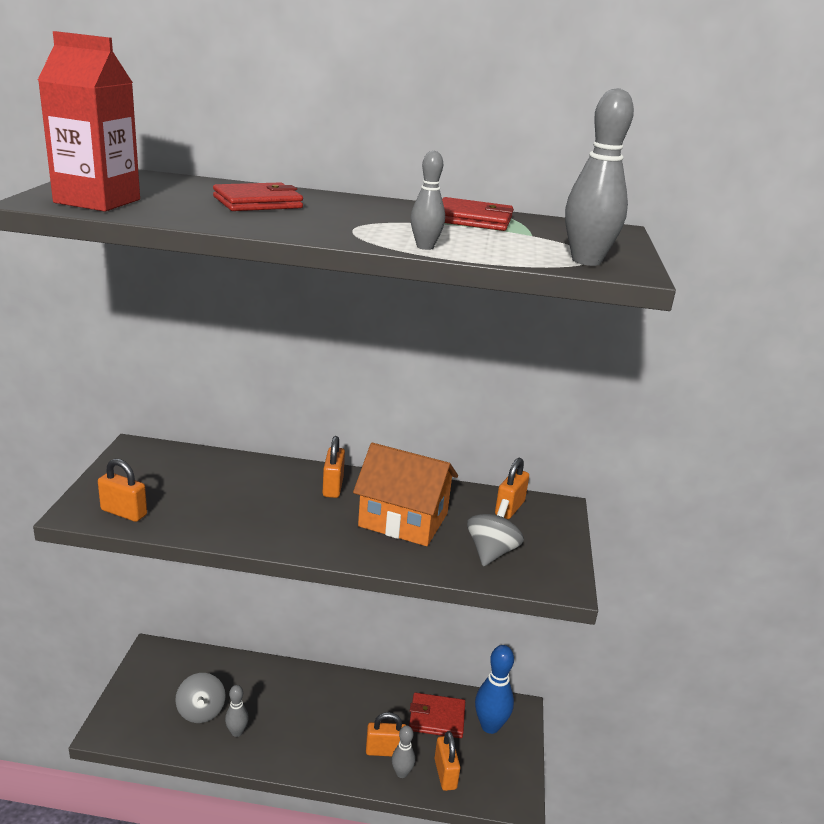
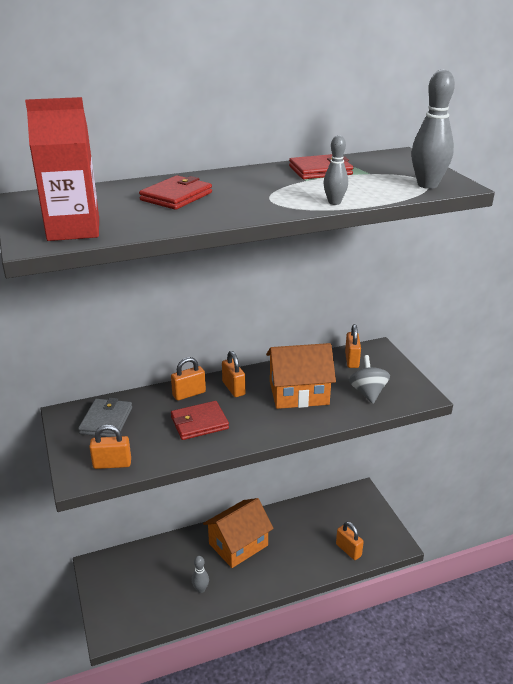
camera: 25 degrees left, 5 degrees up
grey spinning top [175,673,226,723] -> none
orange padlock [366,712,406,756] -> orange padlock moved to [171,357,206,401]
grey bowling pin [392,725,415,778] -> none
red wallet [409,693,465,738] -> red wallet moved to [171,401,229,440]
blue bowling pin [475,645,514,734] -> none
none -> grey wallet [78,398,132,437]
none -> orange house [203,498,274,568]

